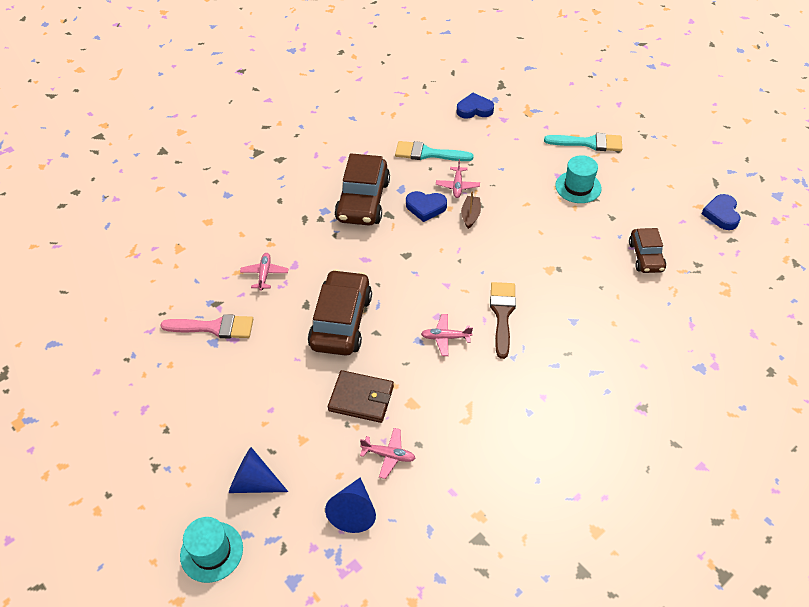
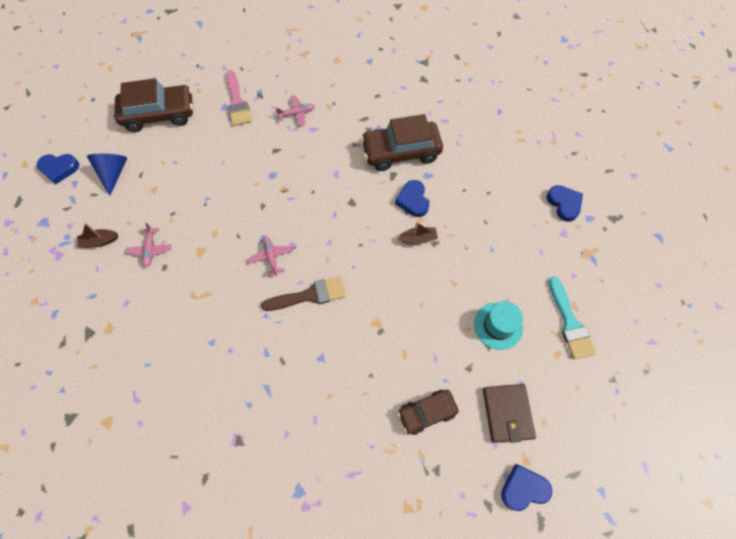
camera: 70 degrees right, 15 degrees up
turquoise hat [180,517,243,583] -> blue heart [37,154,79,184]
brown car [308,269,372,356] -> brown car moved to [114,78,193,132]
blue cone [325,477,376,533] -> brown boat [77,223,118,248]
brown wallet [328,370,394,423] -> brown wallet moved to [483,384,536,443]
turquoise brush [395,141,474,161] -> none
pink plane [436,159,480,198] -> none

